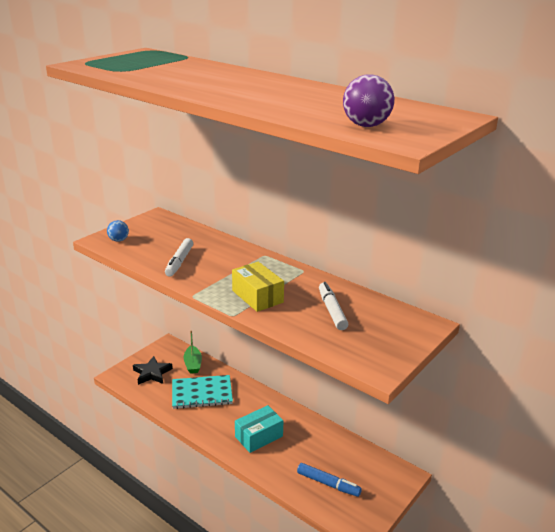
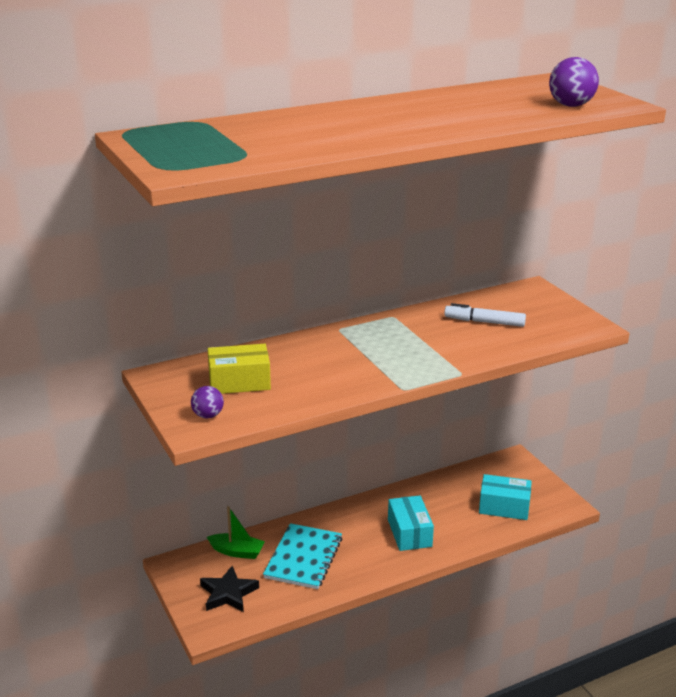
camera: 65 degrees left, 0 degrees up
blue ball [107,220,129,242] -> purple ball [191,386,224,418]
white marker [165,238,193,277] -> none
yellow box [232,262,284,312] -> yellow box moved to [208,344,271,394]
blue marker [297,463,362,497] -> turquoise box [479,474,532,520]

